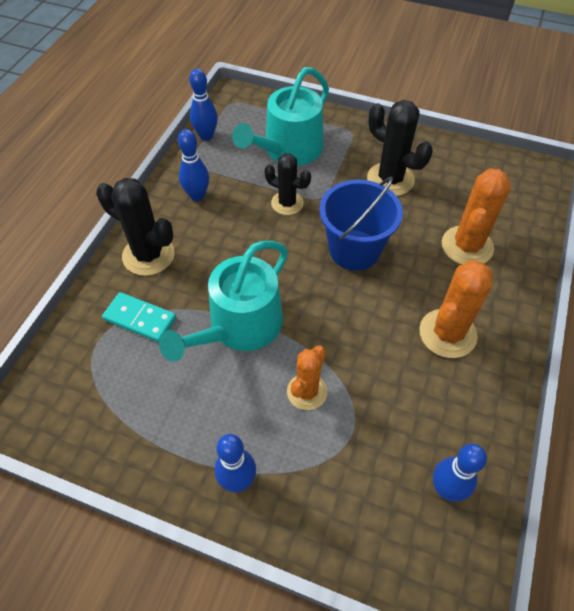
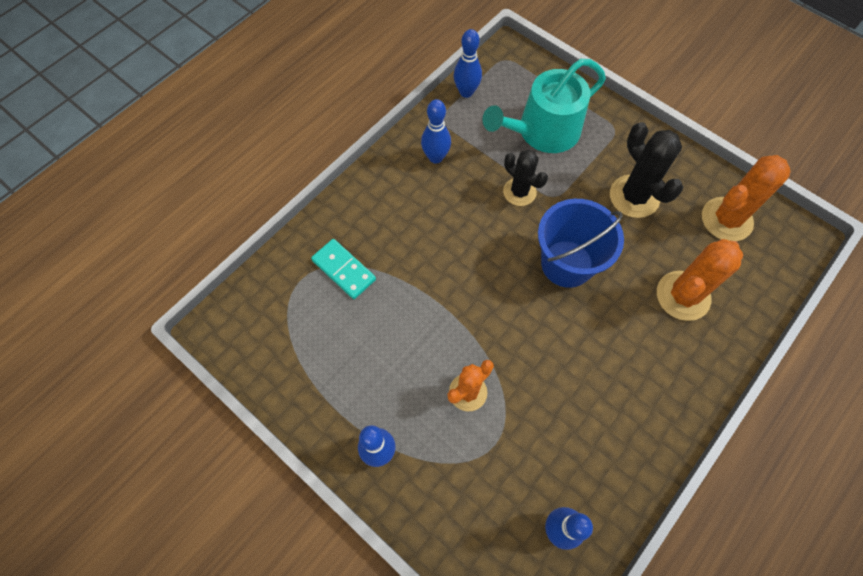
camera: 20 degrees right, 10 degrees up
black cactus [96,178,175,276] -> none
turquoise watering can [159,241,288,361] -> none
orange cactus [419,260,493,358] -> orange cactus moved to [702,155,791,241]

